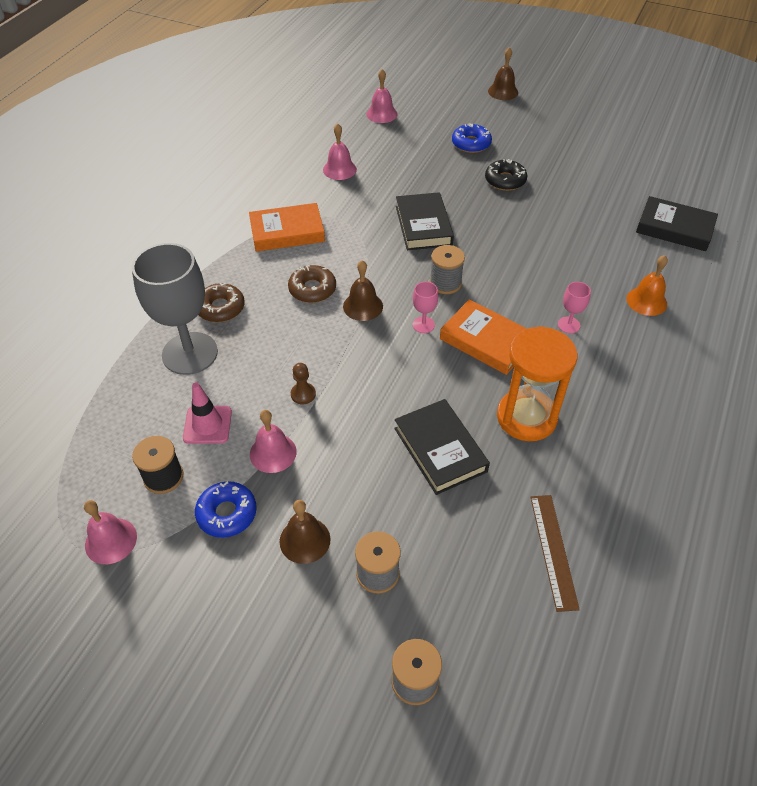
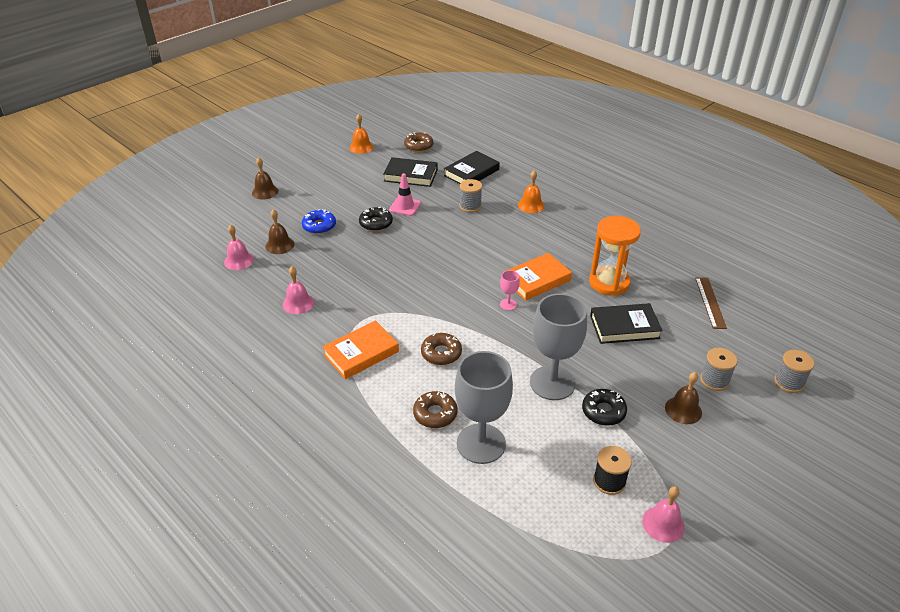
camera: 70 degrees left, 10 degrees down
pink traffic cone [183,382,232,444] -> pink traffic cone moved to [389,173,421,216]
blue donut [195,481,257,538] -> none
orange book [249,203,325,252] -> orange book turned 45 degrees clockwise [322,320,399,379]
pink bell [250,410,297,473] -> black donut [582,389,627,426]
brown pawn [291,363,316,404] -> grey goblet [530,293,587,400]
brown bell [343,260,383,321] -> brown bell moved to [265,209,294,254]
black book [396,192,454,250] -> black book moved to [383,157,438,187]
grey spool [430,245,465,294] -> grey spool moved to [459,179,482,213]
brown ruler [530,495,580,612] -> brown ruler turned 75 degrees clockwise [695,278,727,329]
pink goblet [558,282,591,333] -> none
none -> orange bell [349,114,374,154]
none -> brown donut [404,132,434,152]

